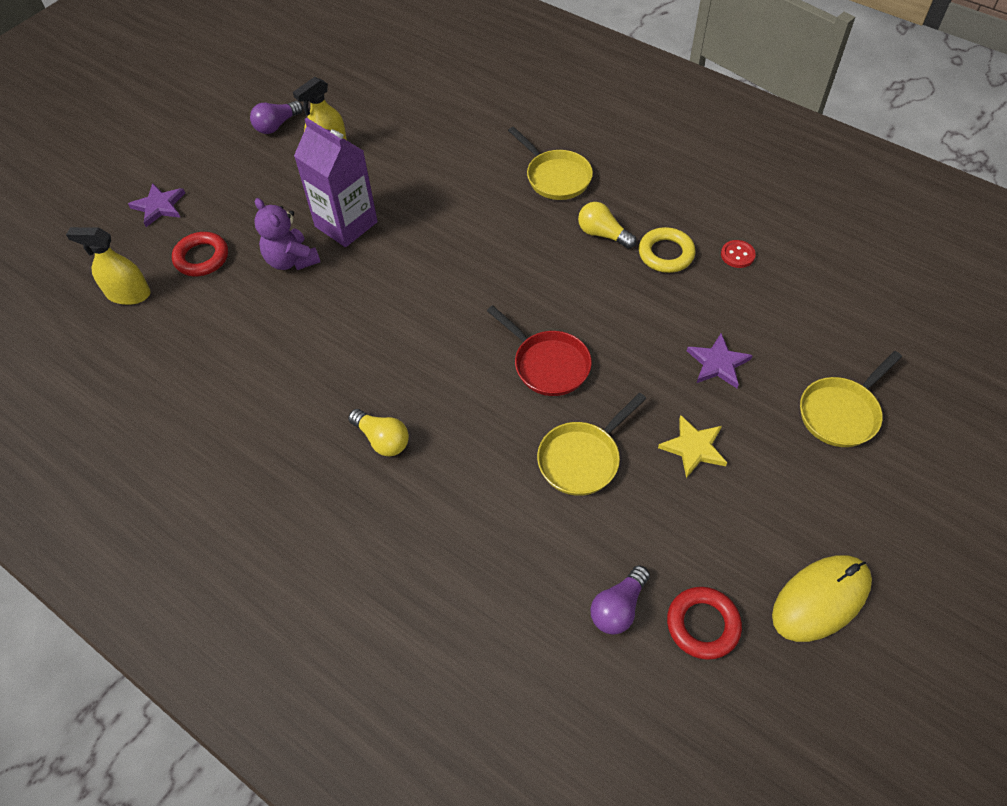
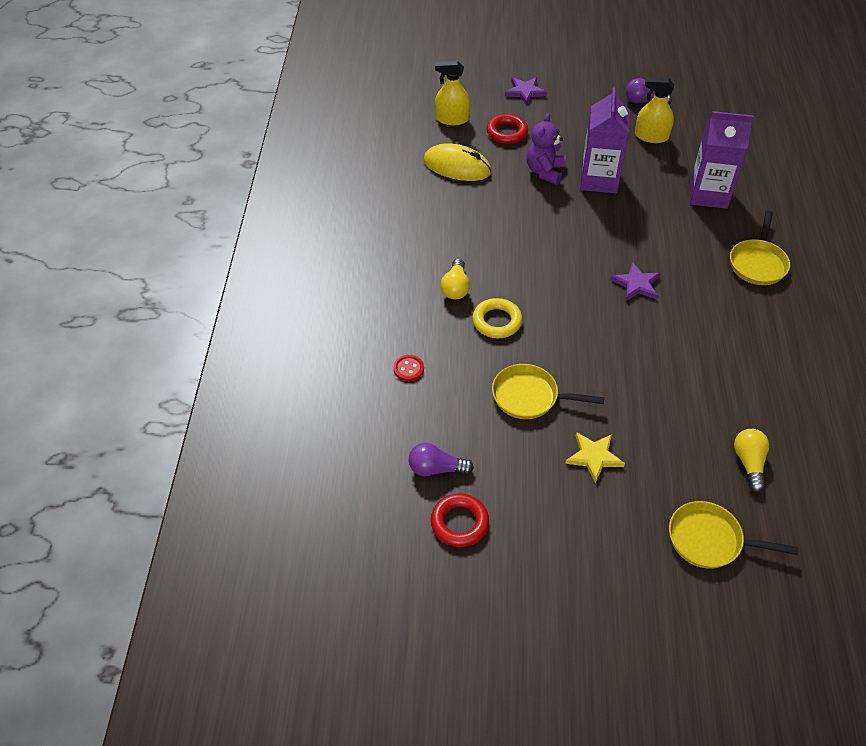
camera: 55 degrees right, 5 degrees down
yellow spray bottle [66,227,151,305] -> yellow spray bottle turned 60 degrees counterclockwise [435,61,470,125]
red pan [487,305,592,396] -> none
yellow light bulb [578,202,637,249] -> yellow light bulb moved to [734,429,769,492]
yellow ring [639,227,695,273] -> yellow ring moved to [472,298,522,338]
purple star [687,333,753,388] -> purple star moved to [610,262,661,301]
red button [721,240,756,268] -> red button moved to [393,355,424,381]
yellow mouse [772,555,872,642] -> yellow mouse moved to [424,143,492,181]
none -> purple carton [690,111,754,209]

